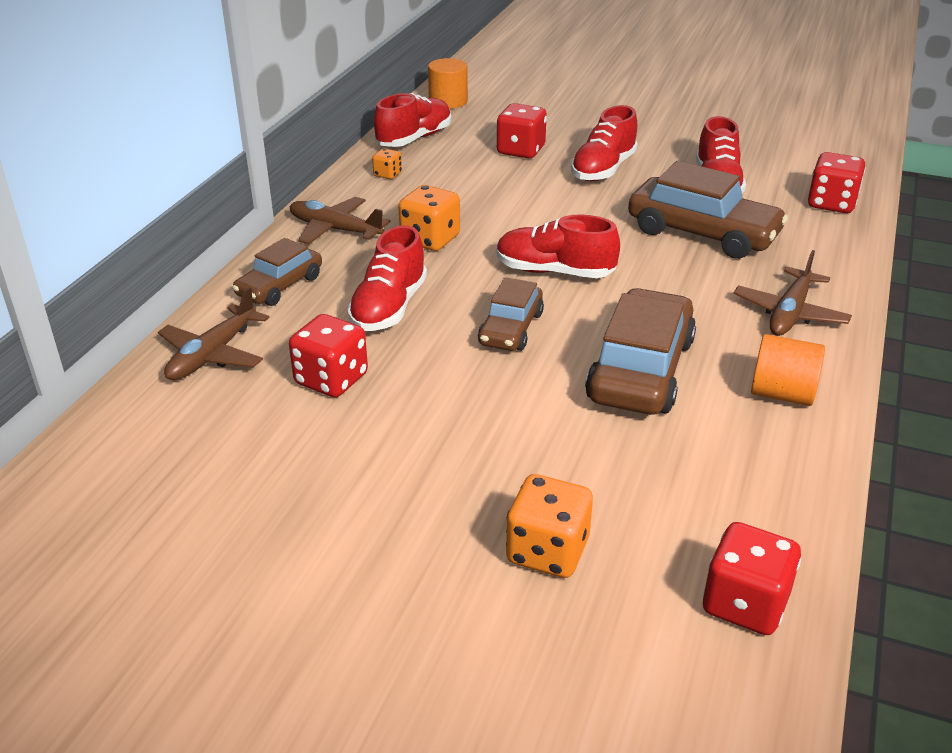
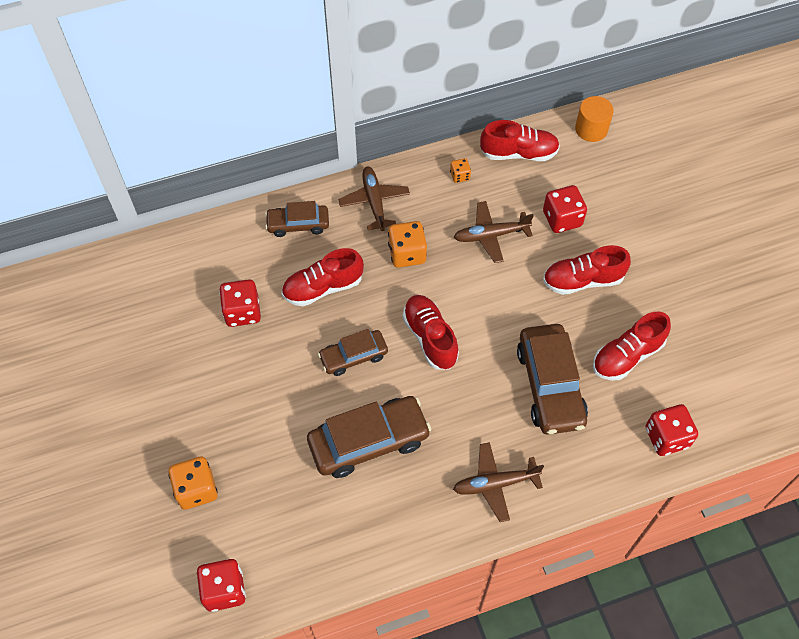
camera: 50 degrees right, 25 degrees up
brown plane [158,287,269,380] -> brown plane moved to [454,201,534,263]
orange cylinder [751,334,825,406] -> none

